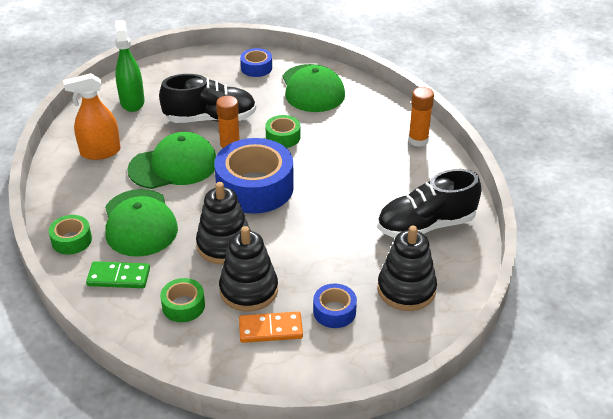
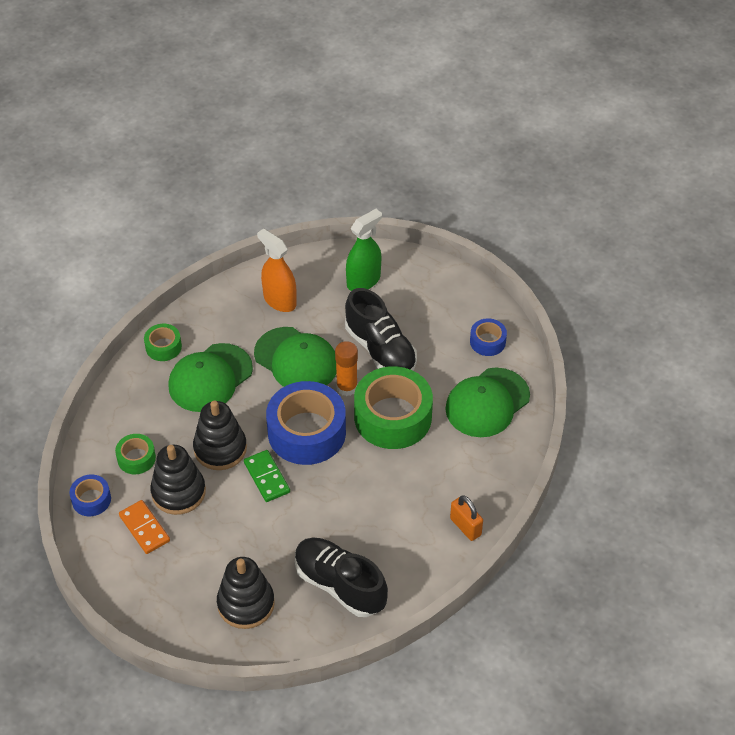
camera: 60 degrees right, 10 degrees up
green domino [86,261,150,288] -> green domino moved to [244,450,290,502]
green tape [265,115,300,148] -> green tape [354,366,433,449], size x2.08
blue tape [313,283,357,328] -> blue tape moved to [69,474,111,516]
orange glue stick [408,87,434,147] -> orange padlock [450,495,483,541]

